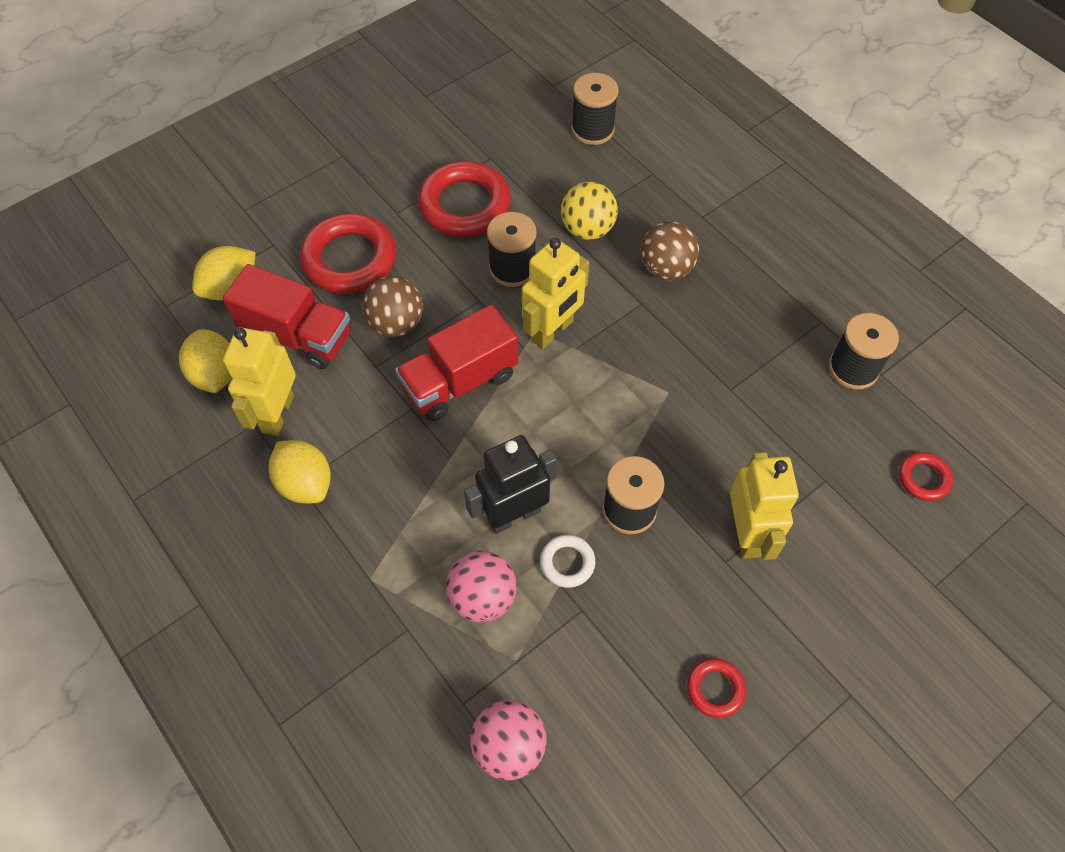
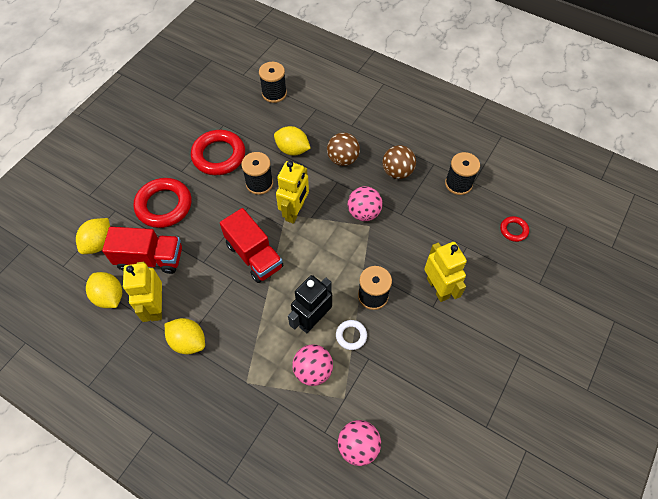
camera: 20 degrees left, 0 degrees up
brown ball [362,276,423,337] -> brown ball moved to [382,145,416,179]
red truck [395,304,518,421] -> red truck turned 75 degrees counterclockwise [220,208,283,283]
yellow ball [561,182,618,240] -> yellow lemon [274,126,311,156]
red ring [687,658,746,718] -> none
none -> pink ball [348,186,382,221]

